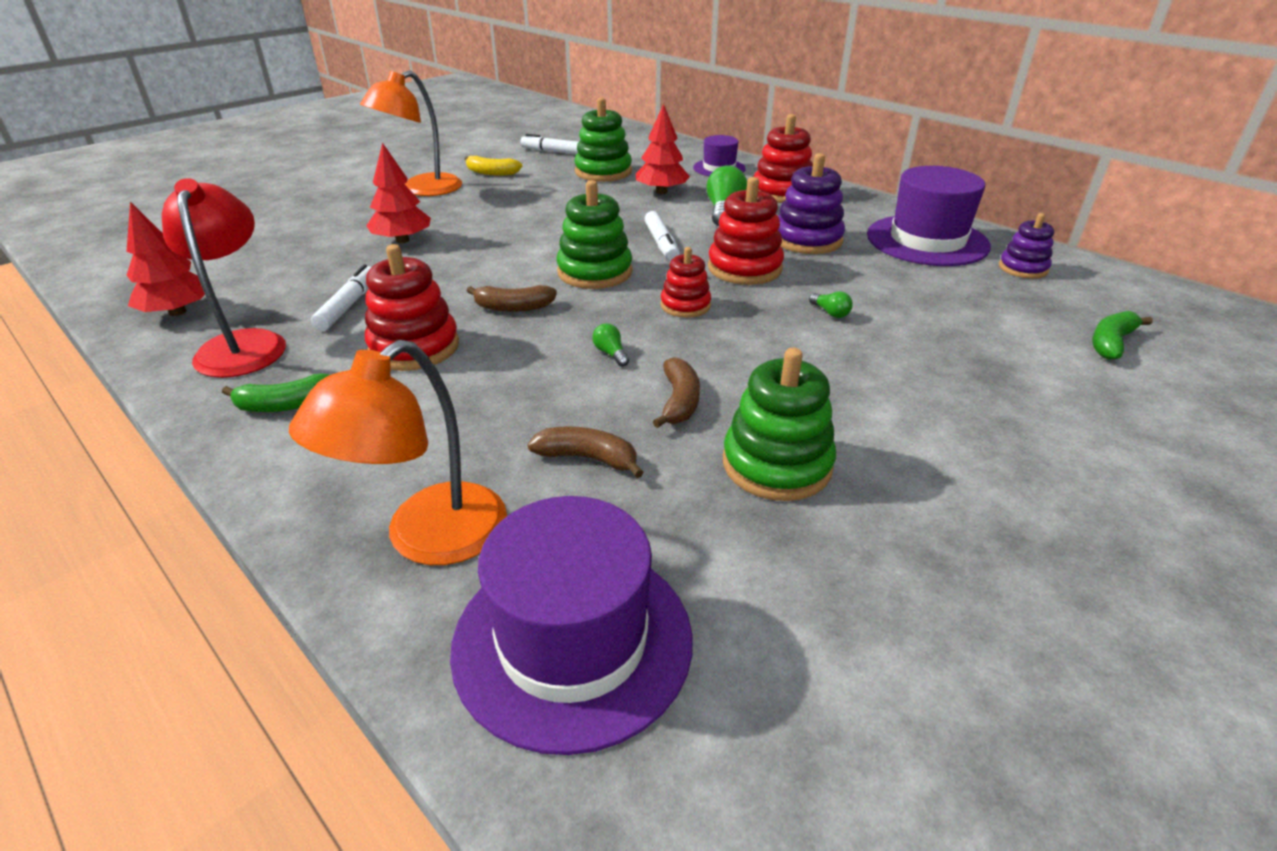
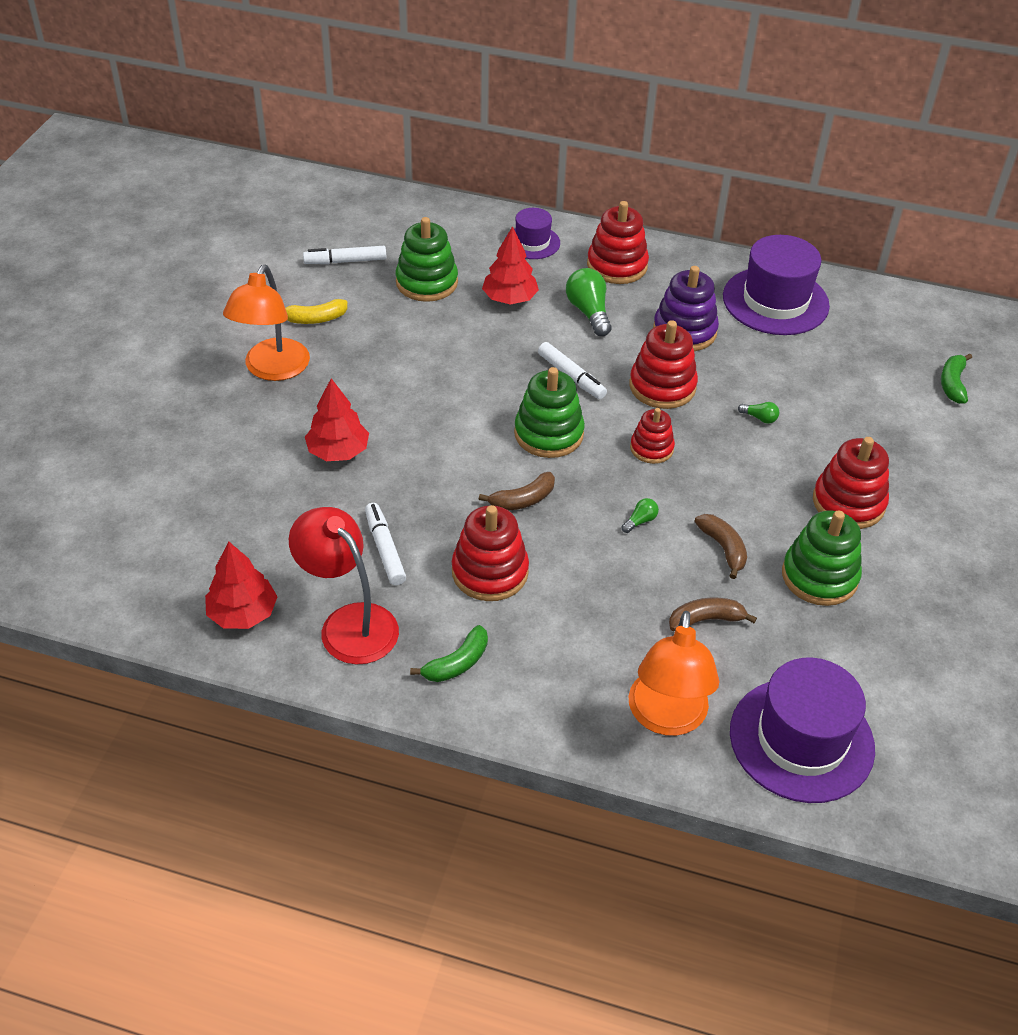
camera: 30 degrees left, 10 degrees up
green light bulb [592,323,629,367] -> green light bulb turned 105 degrees clockwise [622,498,659,533]
purple stacking toy [999,213,1054,279] -> none
none -> red stacking toy [813,437,889,529]

